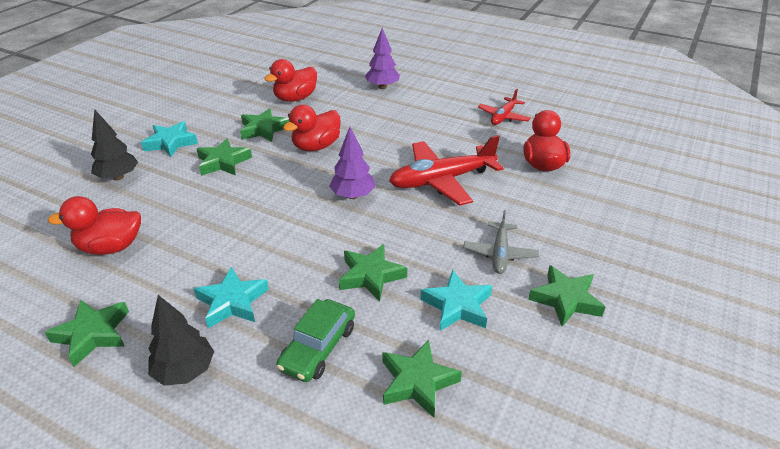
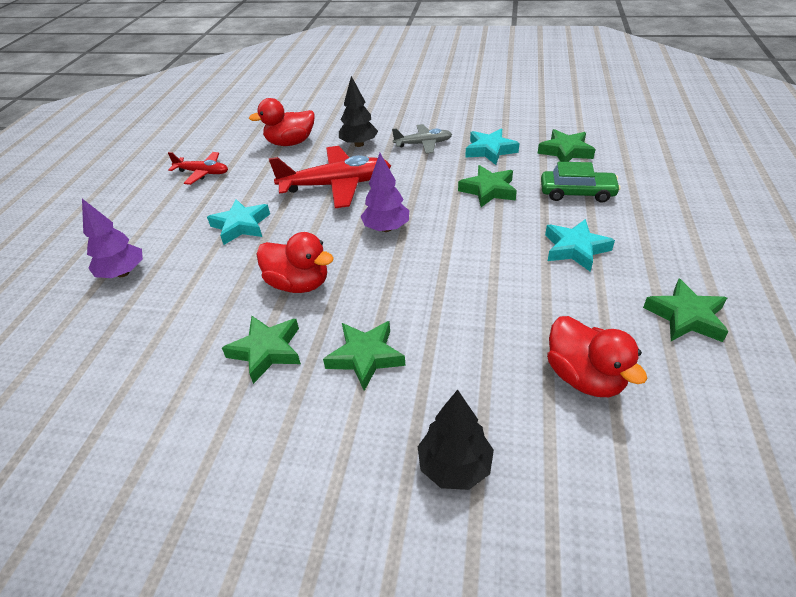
camera: 105 degrees left, 5 degrees up
turquoise star [141,121,198,157] -> turquoise star moved to [207,199,270,245]
black tree [148,295,214,386] -> black tree moved to [339,76,378,147]
red duck [264,59,317,102] -> none
red plane [389,135,504,206] -> red plane turned 60 degrees counterclockwise [269,146,391,208]
green star [528,265,605,327] -> none

